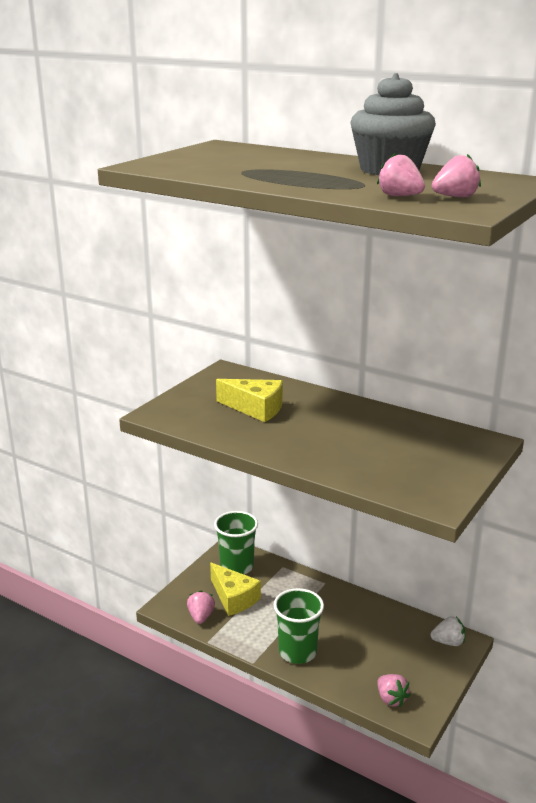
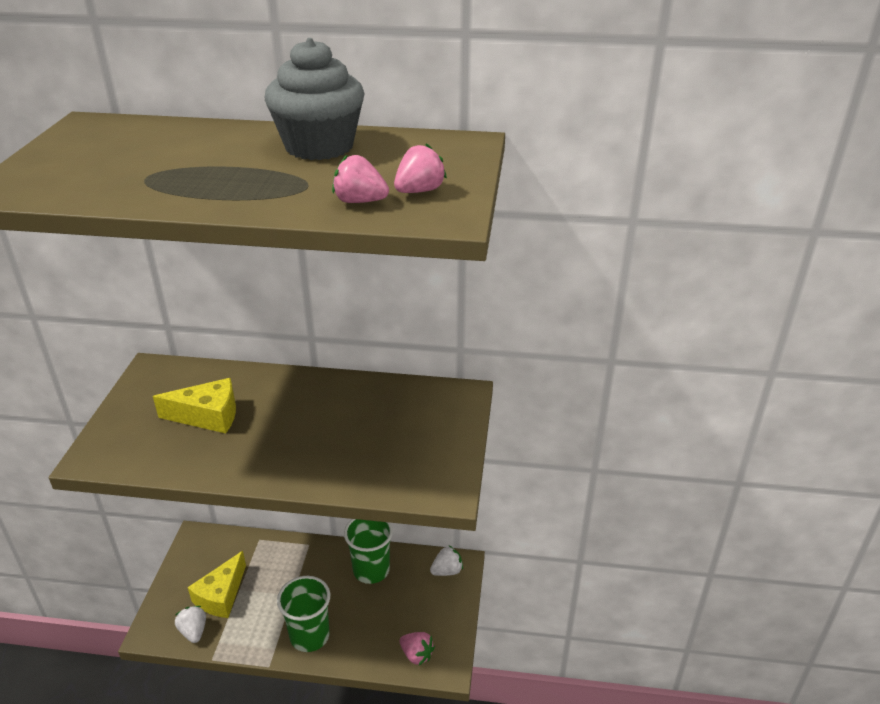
camera: 25 degrees left, 10 degrees up
pink strawberry [187,591,215,624] -> white strawberry [175,606,206,643]
yellow cheese [210,563,261,616] -> yellow cheese turned 90 degrees clockwise [188,551,246,618]
green cup [214,511,258,574] -> green cup moved to [344,519,393,584]

